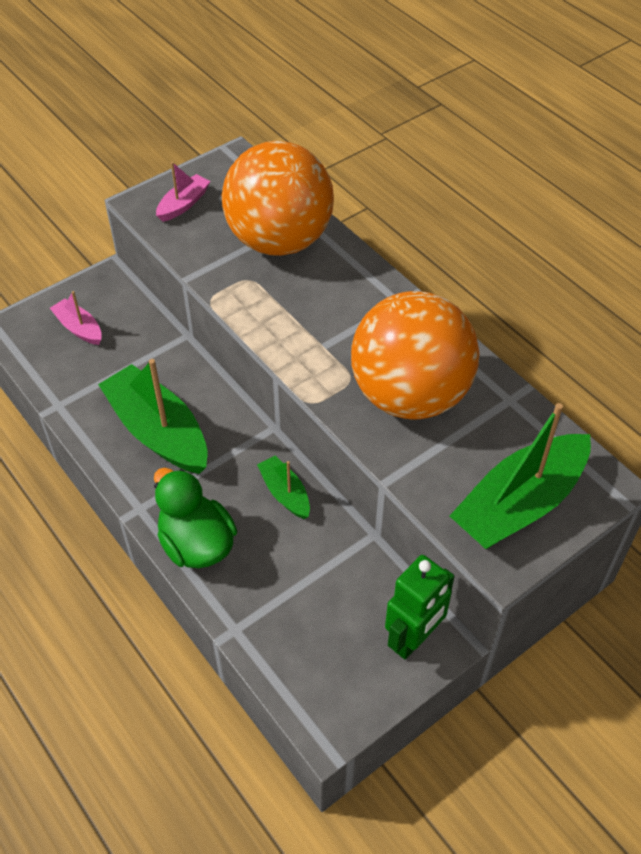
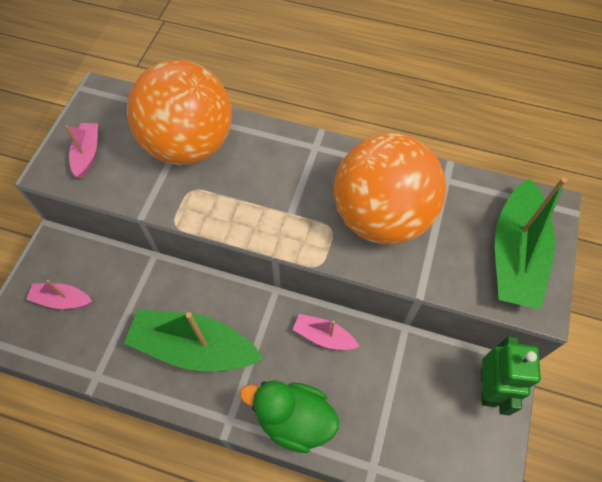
camera: 35 degrees left, 10 degrees up
green boat [257,456,310,519] -> pink boat [292,314,359,350]

